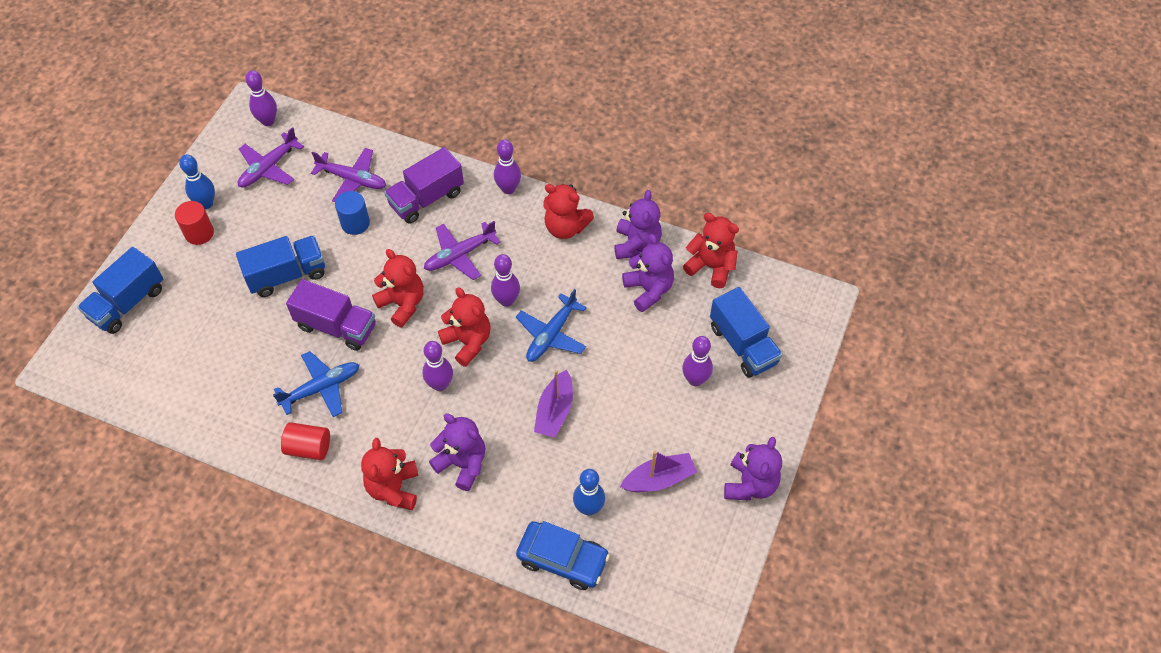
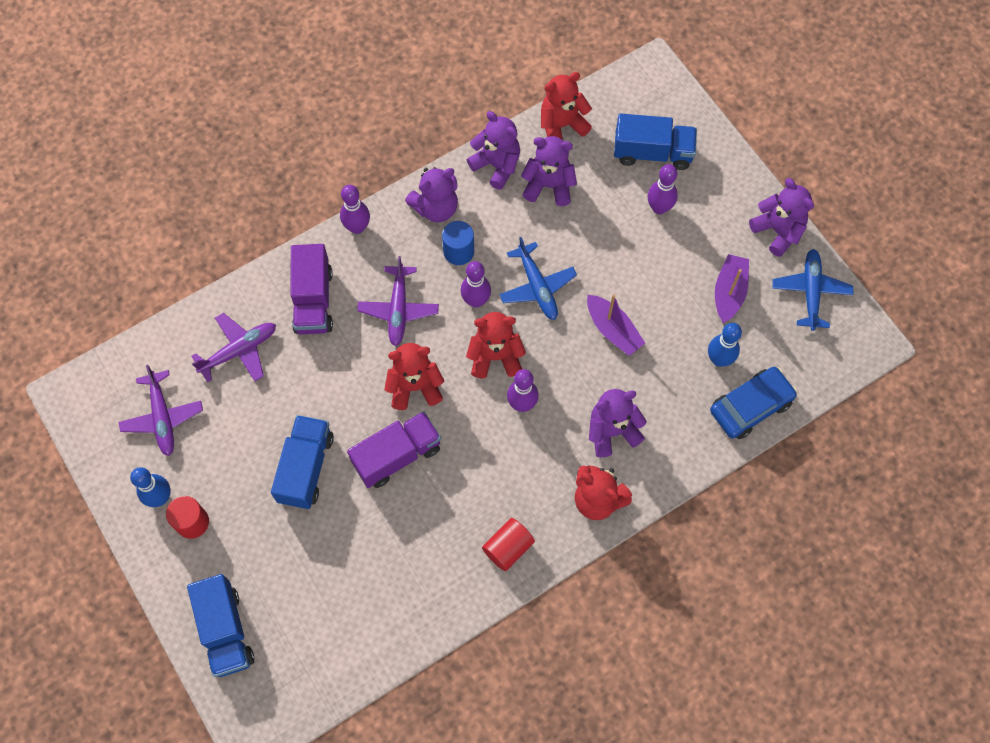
camera: 55 degrees left, 10 degrees up
purple bowling pin [245,70,277,126] -> none
blue plane [273,351,359,417] -> blue plane moved to [772,249,853,331]
blue cylinder [335,191,370,235] -> blue cylinder moved to [442,221,474,265]
red teddy bear [543,184,594,239] -> purple teddy bear [405,167,458,222]

